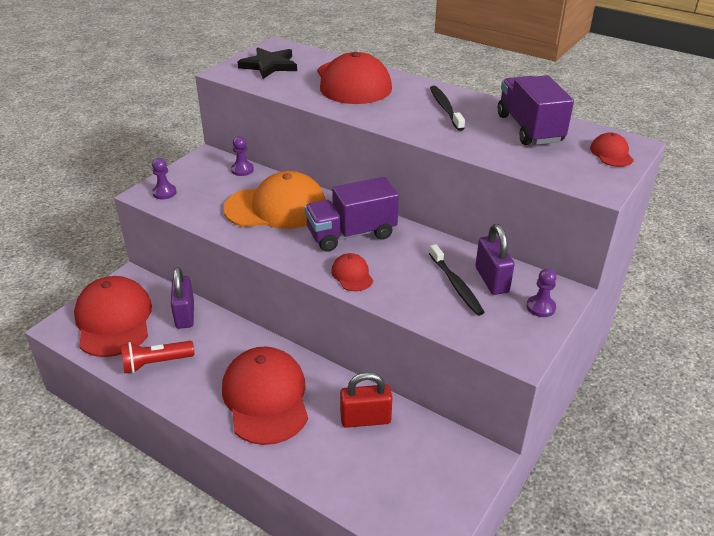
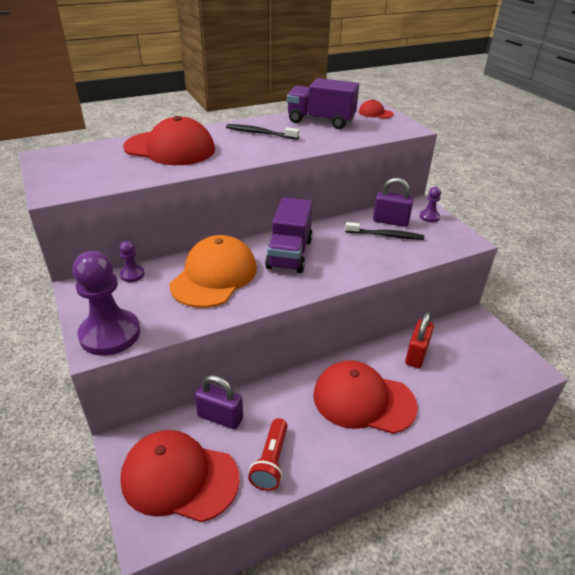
camera: 60 degrees left, 0 degrees up
purple pawn [152,158,177,199] -> purple pawn [72,251,140,356], size x2.15
black star [237,47,297,79] -> none
red cap [331,253,373,291] -> none

